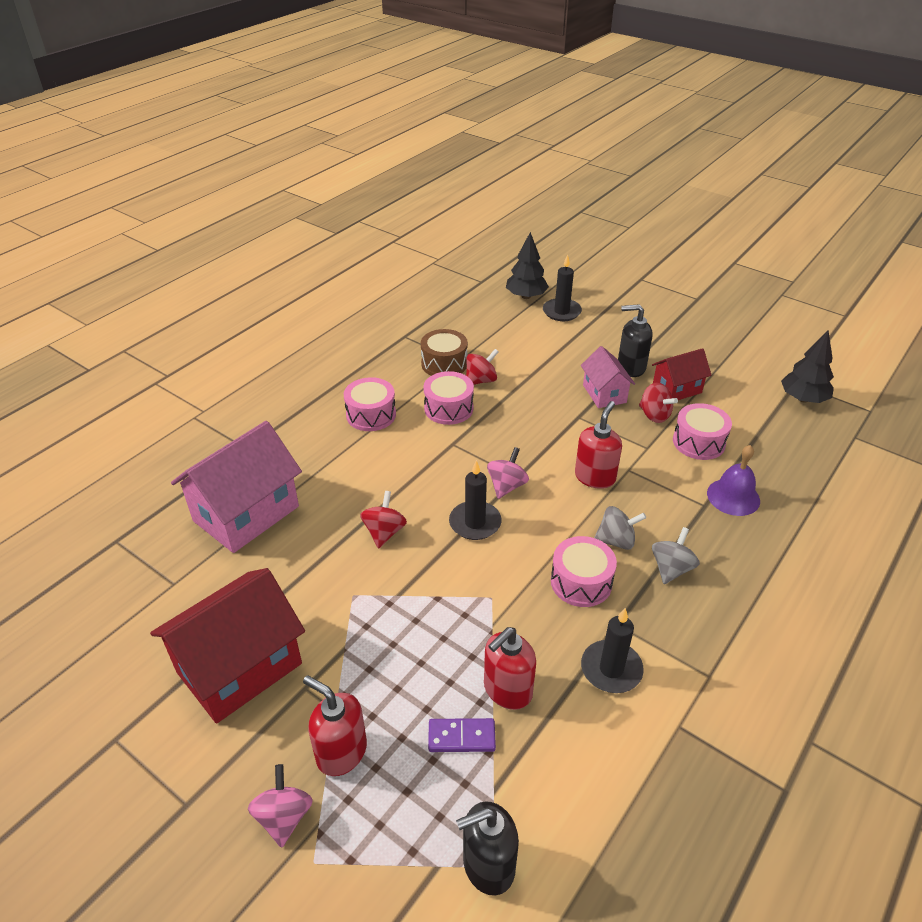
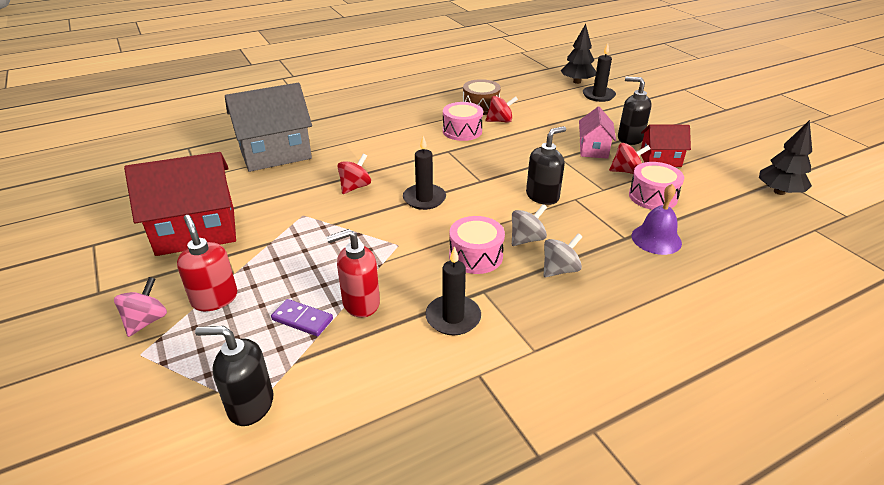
camera: 25 degrees right, 5 degrees down
pink house [171,421,302,553] -> grey house [225,83,312,172]
pink drum [344,377,396,431] -> none
pink spinning top [487,447,529,499] -> none
red soap dispenser [575,401,622,489] -> black soap dispenser [526,126,566,205]
grey spinning top [594,506,646,550] -> grey spinning top turned 60 degrees counterclockwise [512,204,547,246]
red spinning top [639,383,678,423] -> red spinning top turned 75 degrees counterclockwise [609,143,651,174]

